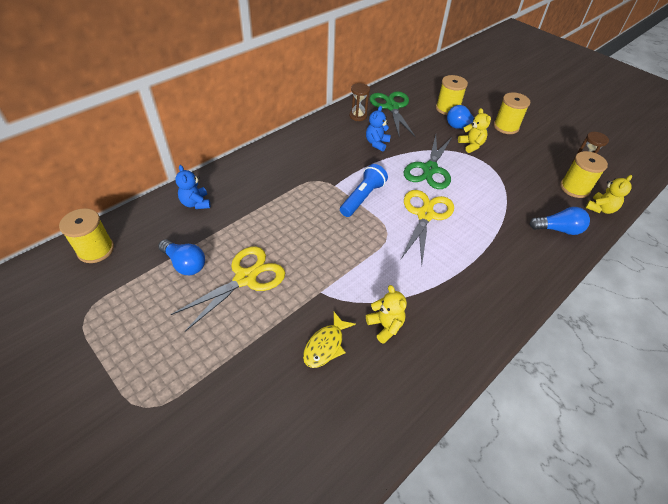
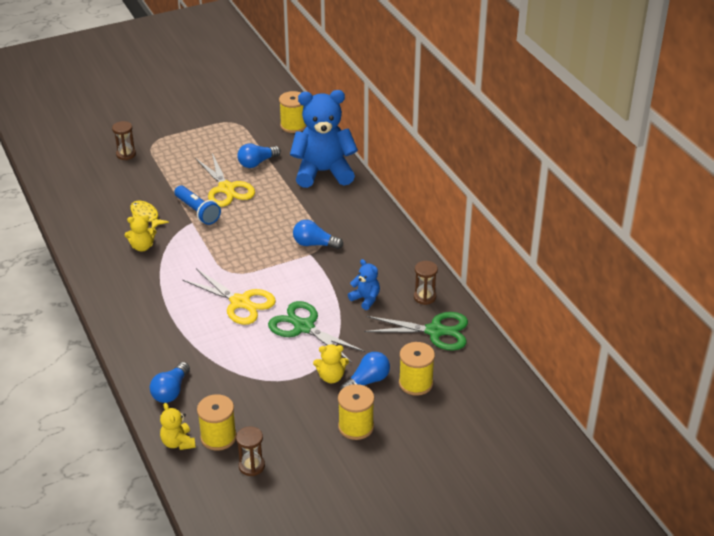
camera: 110 degrees right, 10 degrees down
blue teddy bear [175,165,210,209] -> blue teddy bear [290,90,358,188], size x2.29
blue flashlight [340,164,388,217] -> blue flashlight moved to [175,185,221,225]
none -> brown hourglass [112,121,136,160]
none -> blue light bulb [293,220,343,249]

